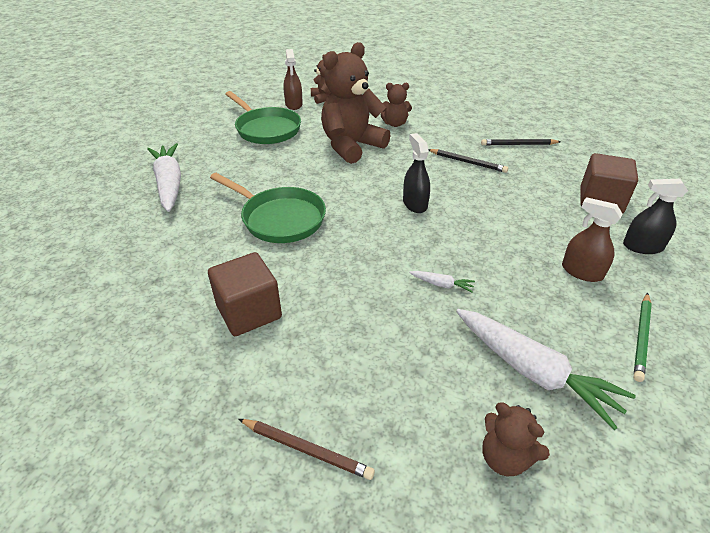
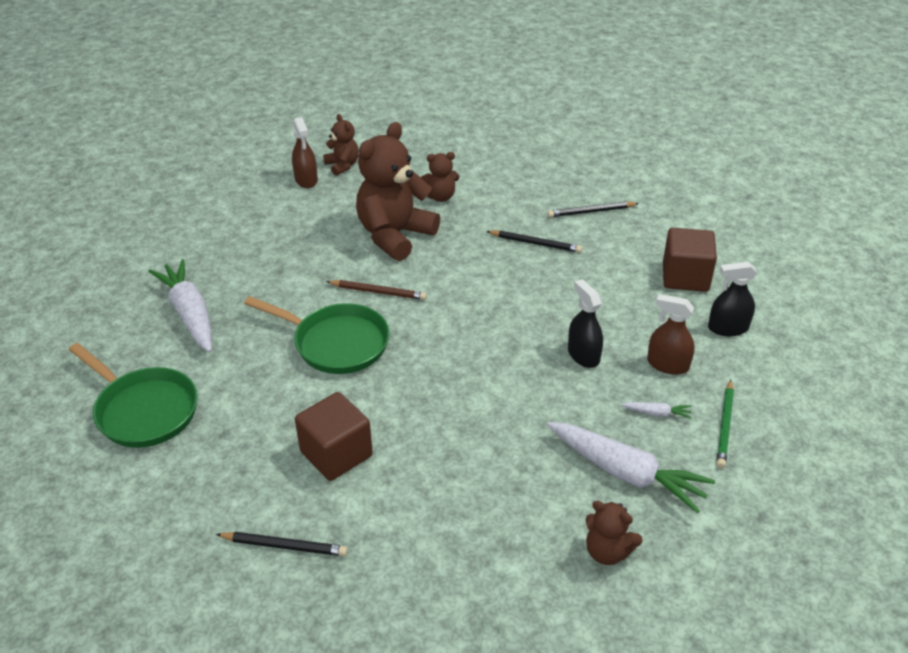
camera: 10 degrees left, 0 degrees up
green pan [225,91,301,144] -> green pan moved to [69,343,198,448]
brown pencil [239,419,375,480] -> brown pencil moved to [326,280,427,300]
black spray bottle [403,133,430,213] -> black spray bottle moved to [568,279,603,368]
white carrot [409,271,475,292] -> white carrot moved to [621,402,692,419]
none -> black pencil [216,532,348,556]

